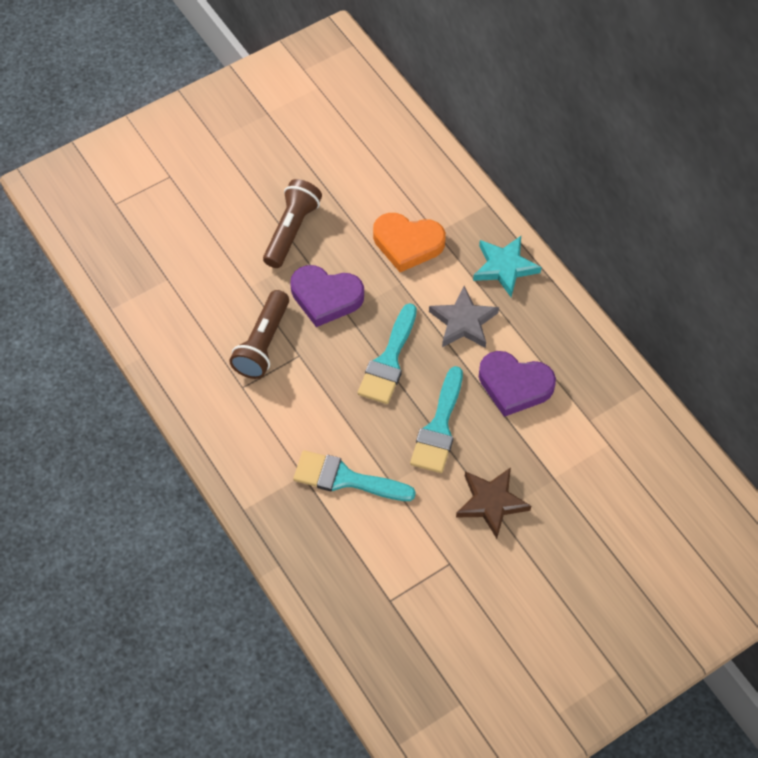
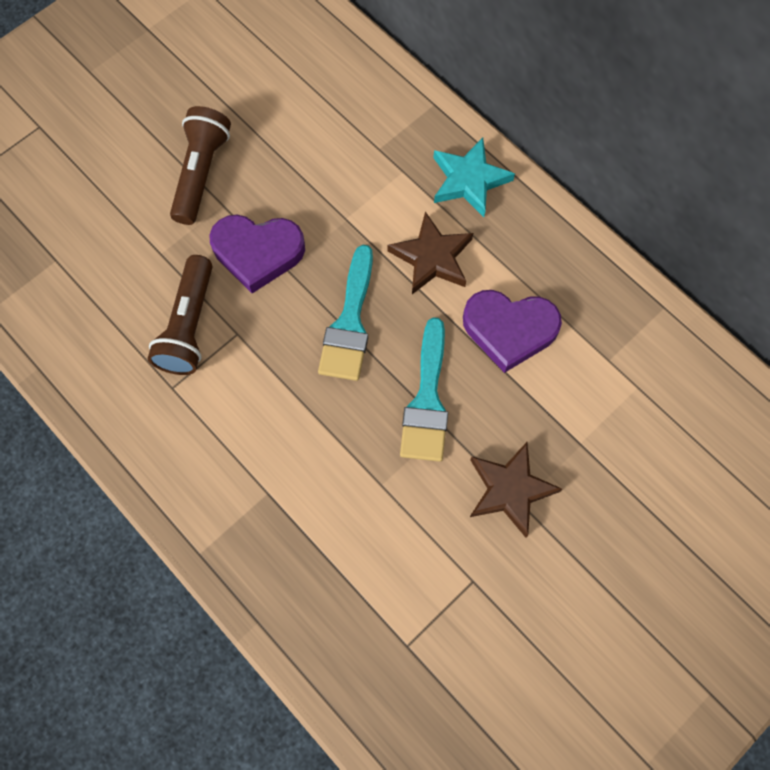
camera: 10 degrees left, 10 degrees up
turquoise brush [293,450,416,501] -> none
orange heart [373,213,446,272] -> none
grey star [429,286,499,348] -> brown star [387,211,473,294]

